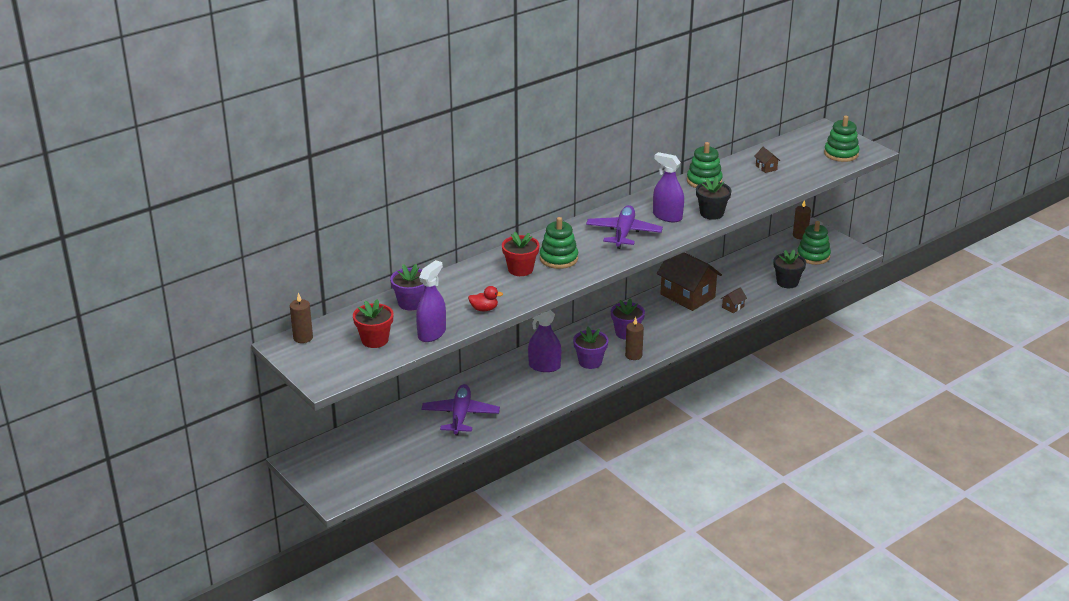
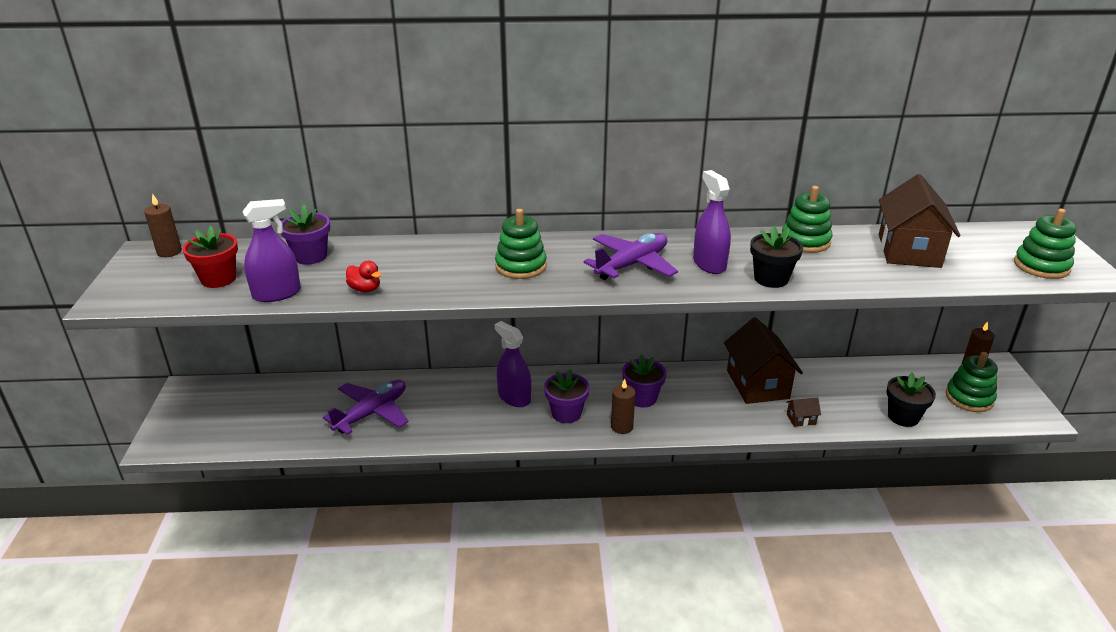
camera: 35 degrees right, 0 degrees up
red flower pot [502,232,539,276] -> none
brown house [755,147,780,173] -> brown house [879,174,961,268], size x2.47

